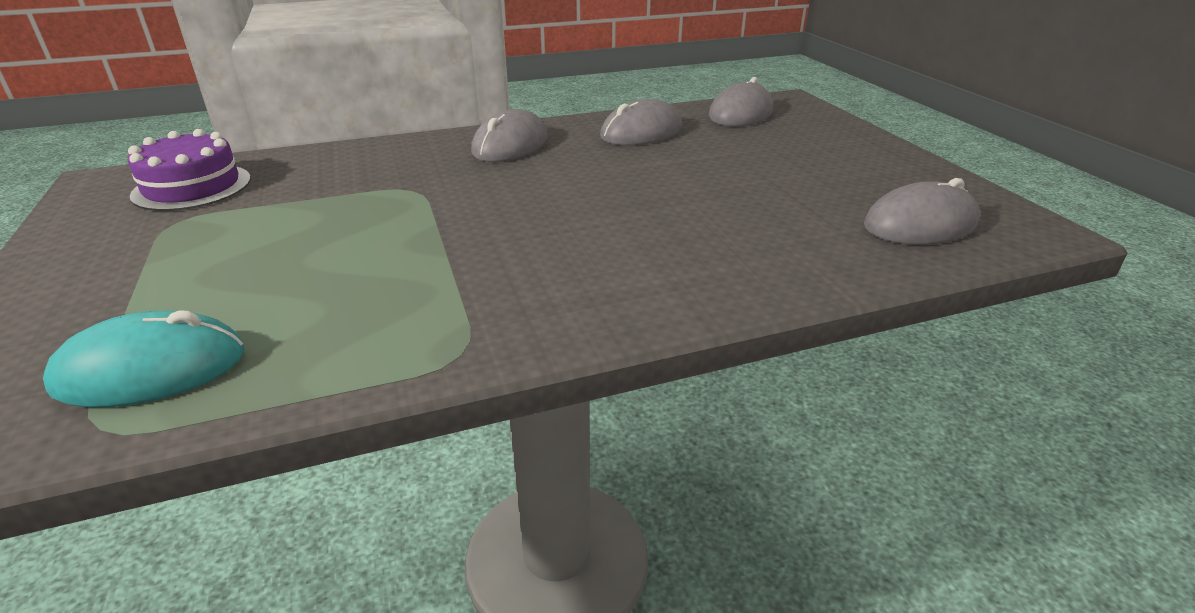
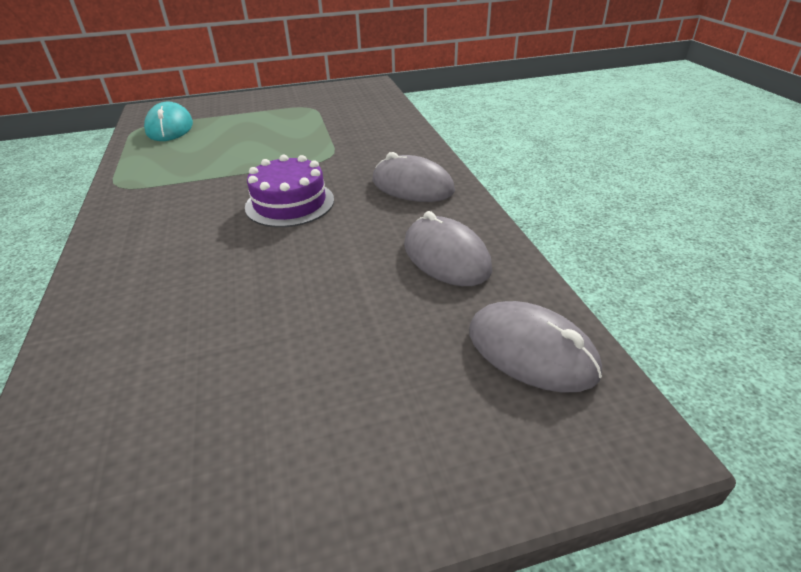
camera: 95 degrees right, 5 degrees up
purple cake [127,129,251,211] -> purple cake moved to [245,155,334,227]
grey mouse [864,178,980,245] -> none

